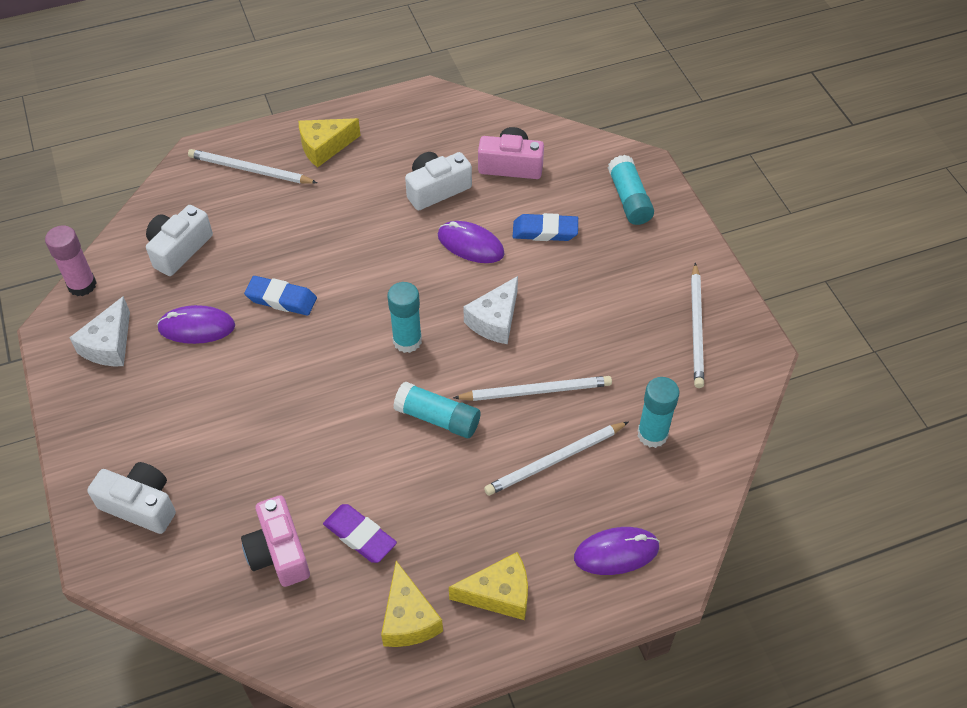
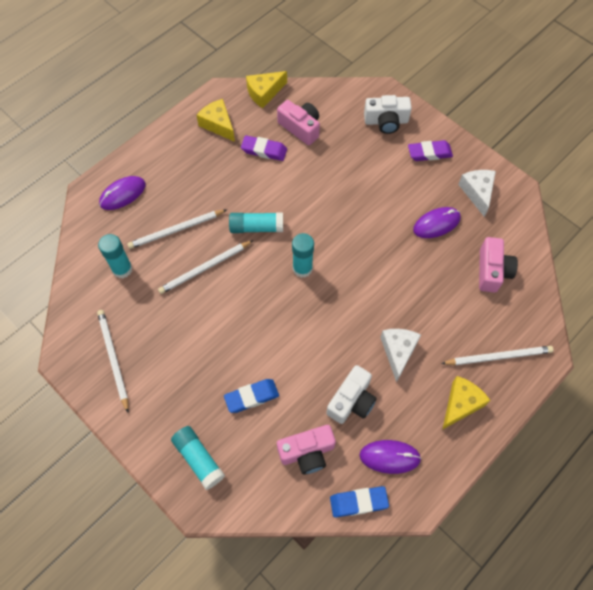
camera: 155 degrees right, 10 degrees up
pink glue stick [45,225,97,296] -> none
white camera [146,205,213,276] -> pink camera [479,237,518,293]
blue eraser [244,276,317,315] -> blue eraser moved to [330,486,389,517]
purple mouse [438,221,505,263] -> purple mouse moved to [360,440,422,474]
yellow cheese [449,552,528,620] -> yellow cheese moved to [246,71,287,108]
white cheese [463,276,518,344] -> white cheese moved to [380,329,421,383]
white pencil [484,422,628,496] -> white pencil turned 150 degrees counterclockwise [127,210,226,249]
none -> purple eraser [408,140,453,161]

